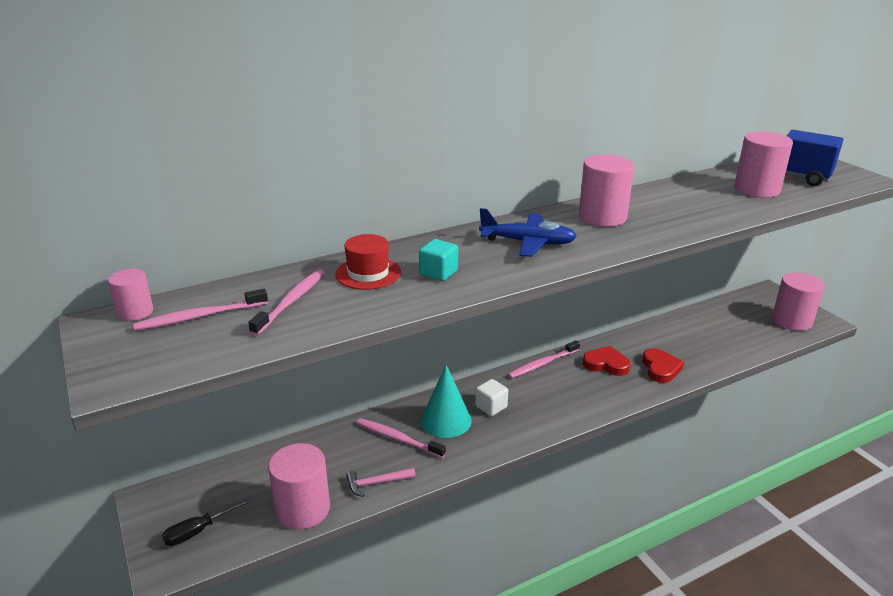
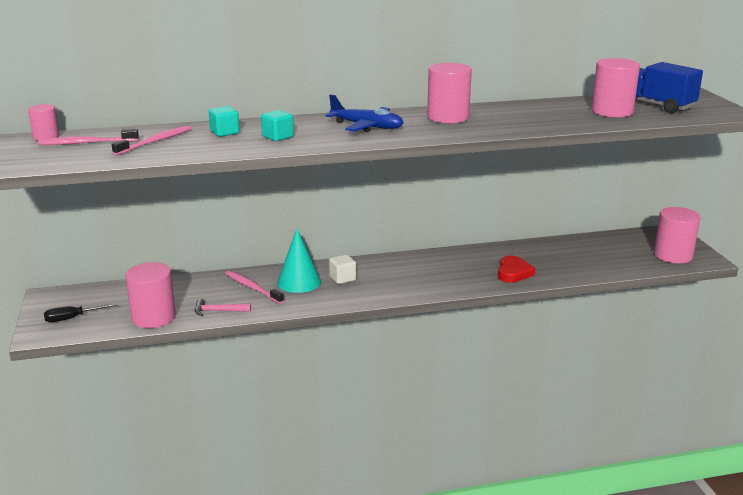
camera: 15 degrees right, 5 degrees down
red hat [335,234,401,290] -> turquoise cube [209,106,240,137]
pink toothbrush [508,340,580,378] -> none
red heart [583,346,630,376] -> none

